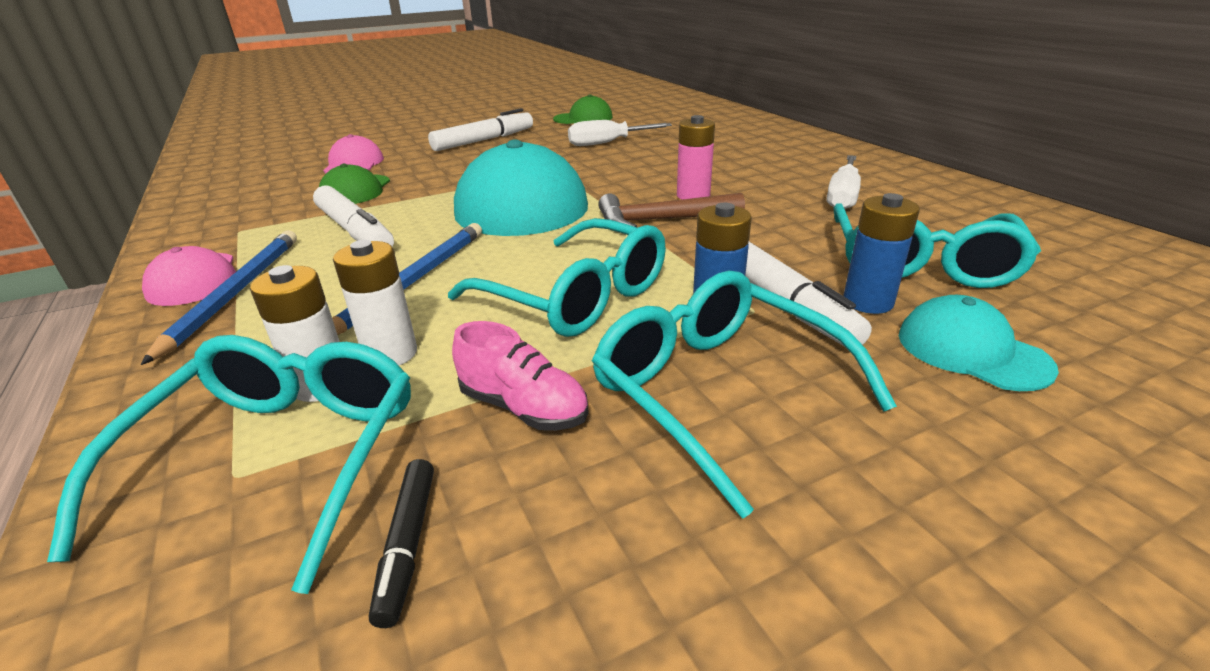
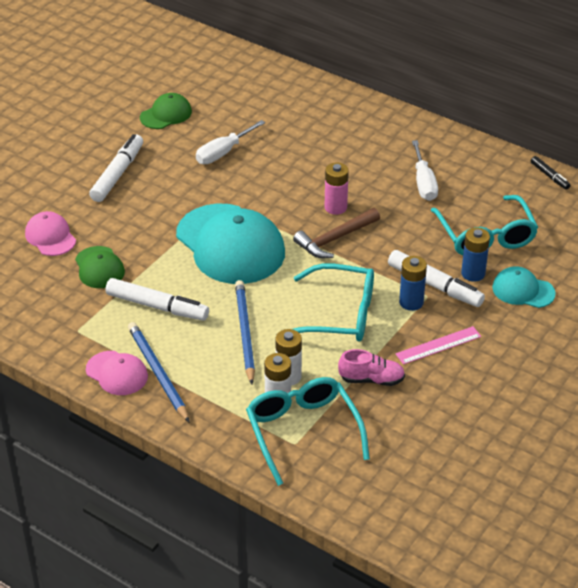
camera: 30 degrees left, 10 degrees up
black marker [369,459,434,628] -> black marker moved to [531,156,571,190]
turquoise glasses [592,271,897,519] -> pink ruler [396,326,481,365]

